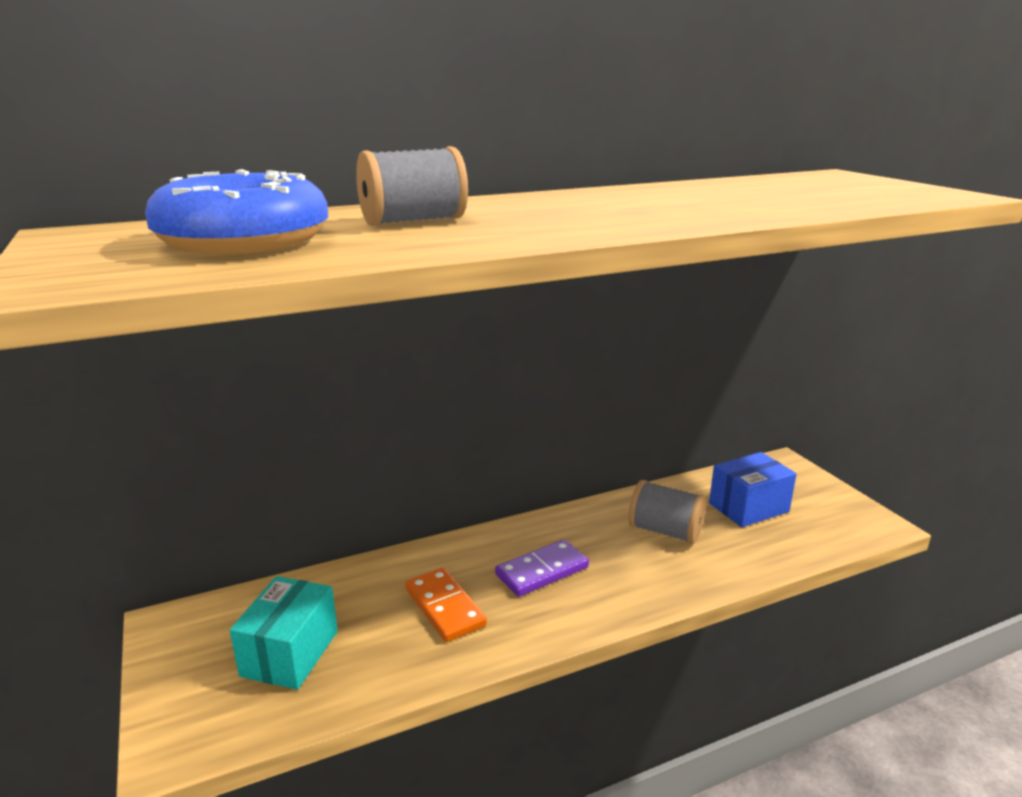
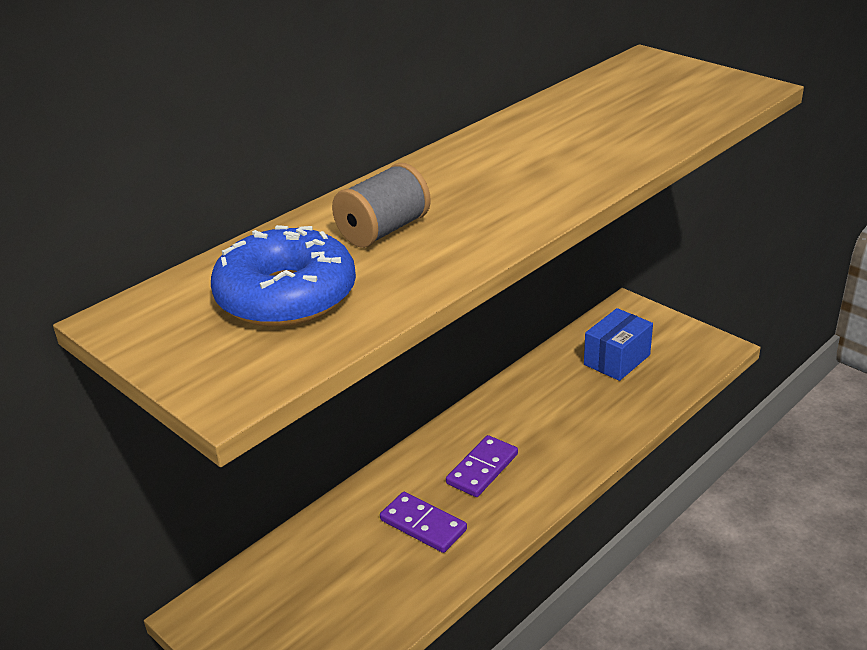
camera: 20 degrees left, 10 degrees up
turquoise box [230,576,338,690] -> none
orange domino [405,568,487,642] -> purple domino [380,492,467,553]
grey spool [628,480,707,544] -> none

